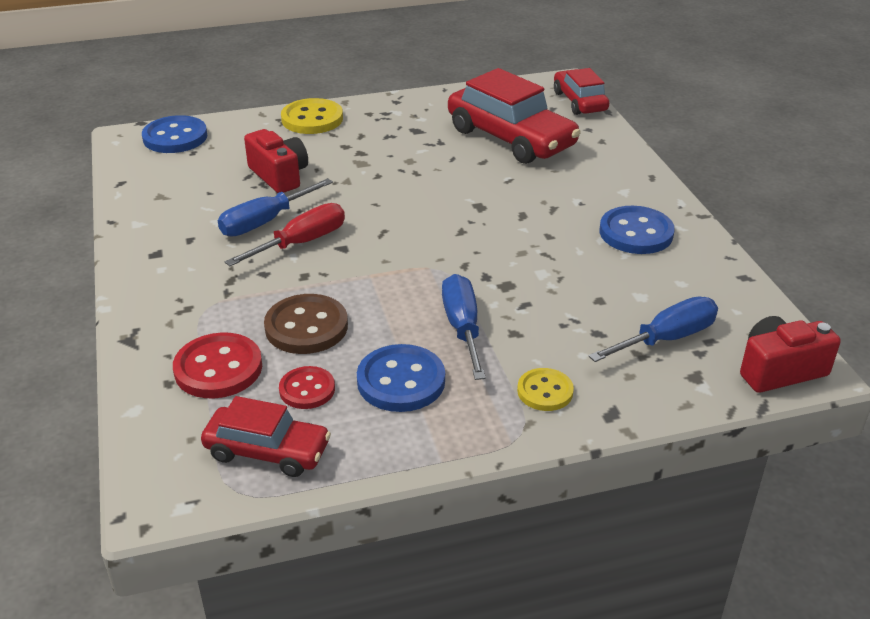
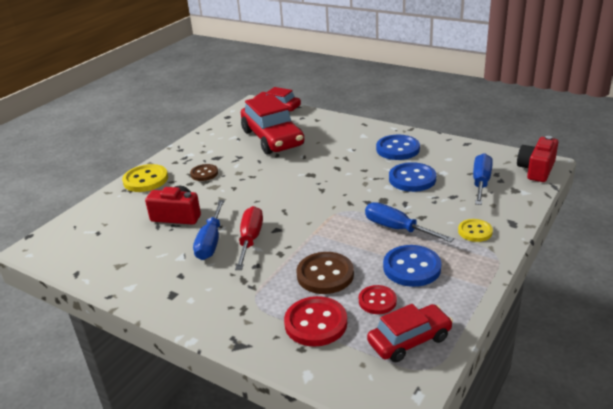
camera: 40 degrees left, 5 degrees down
blue button [142,115,207,153] -> blue button moved to [389,162,436,192]
red car [448,68,581,164] -> red car turned 60 degrees clockwise [241,94,304,155]
none -> brown button [190,164,218,181]

